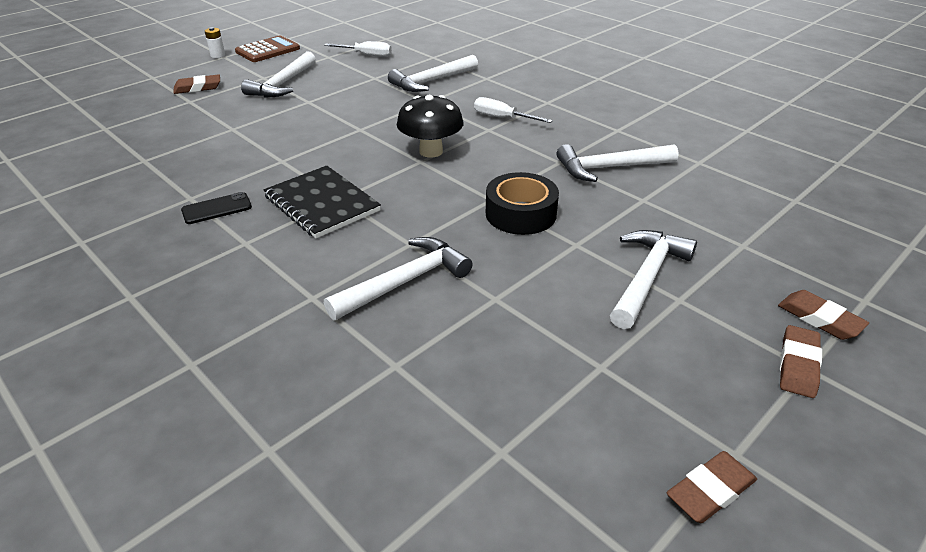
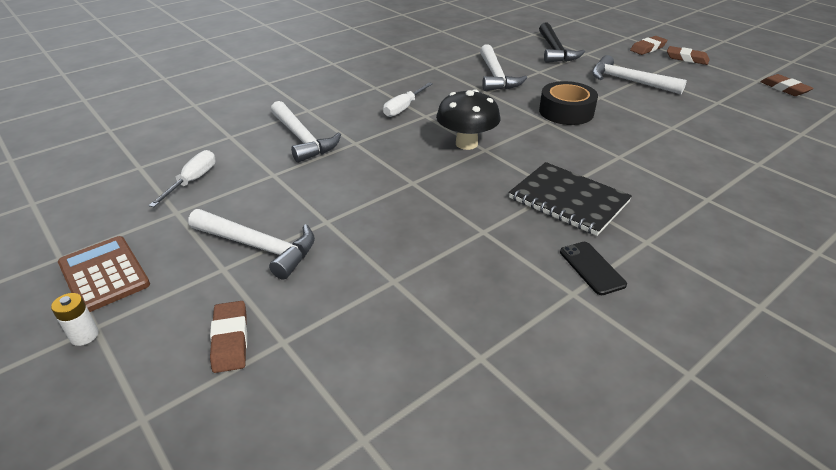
camera: 85 degrees left, 0 degrees up
black notebook [264,166,381,238] -> black notebook turned 75 degrees clockwise [509,162,632,236]
white hammer [324,237,472,320] -> none
none -> black hammer [539,23,585,63]

